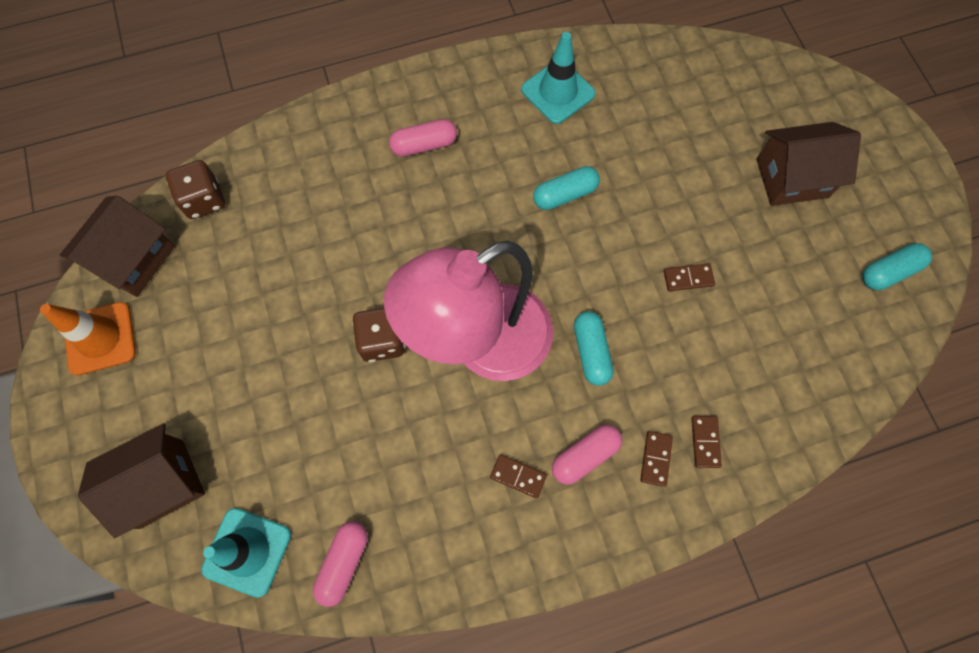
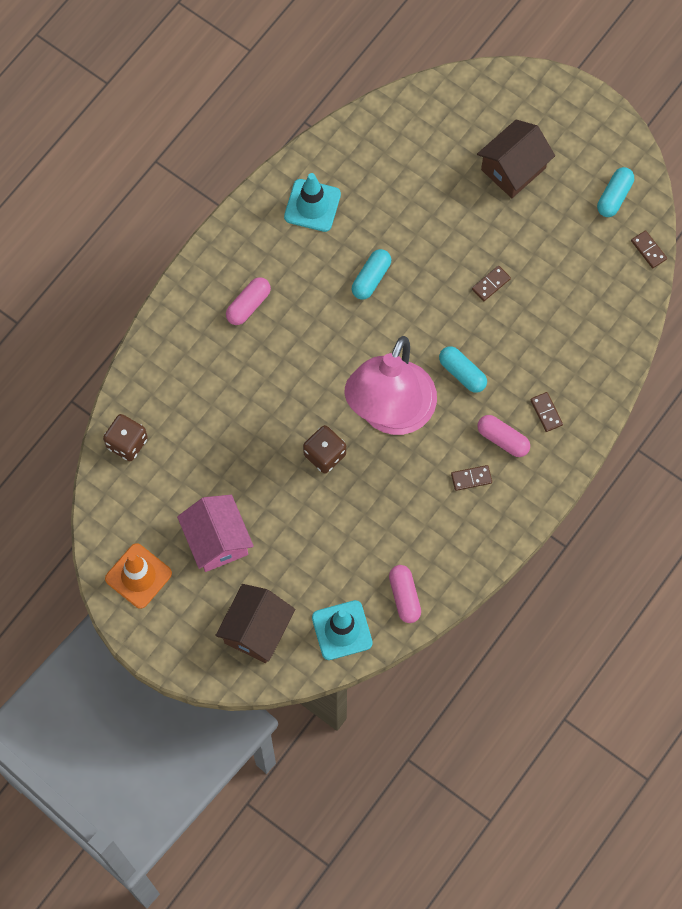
camera: 35 degrees left, 0 degrees up
brown house [60,195,175,297] -> none
pink capsule [552,425,622,485] -> pink capsule turned 75 degrees counterclockwise [477,415,530,457]
brown domino [692,416,722,468] -> brown domino moved to [631,230,667,268]
none -> pink house [177,495,254,572]

